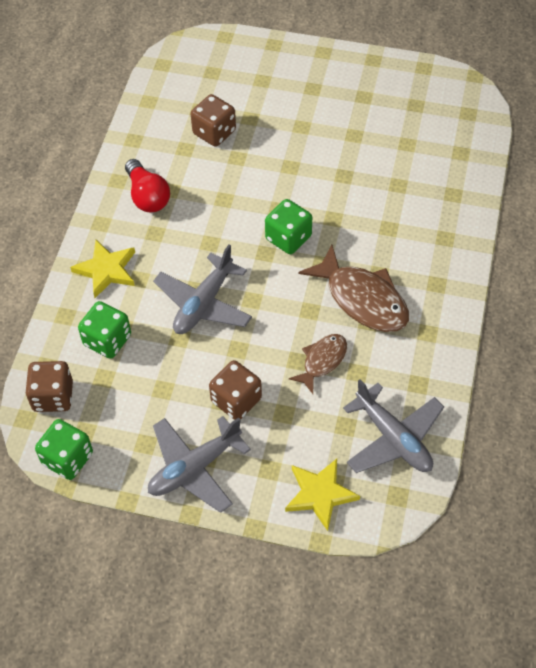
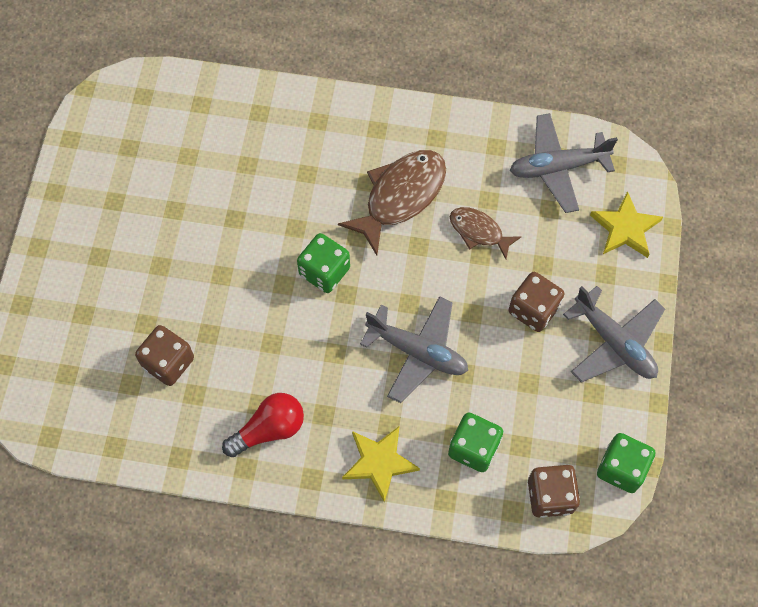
camera: 95 degrees left, 10 degrees up
grey plane [343,379,444,473] -> grey plane turned 150 degrees counterclockwise [510,113,618,213]

